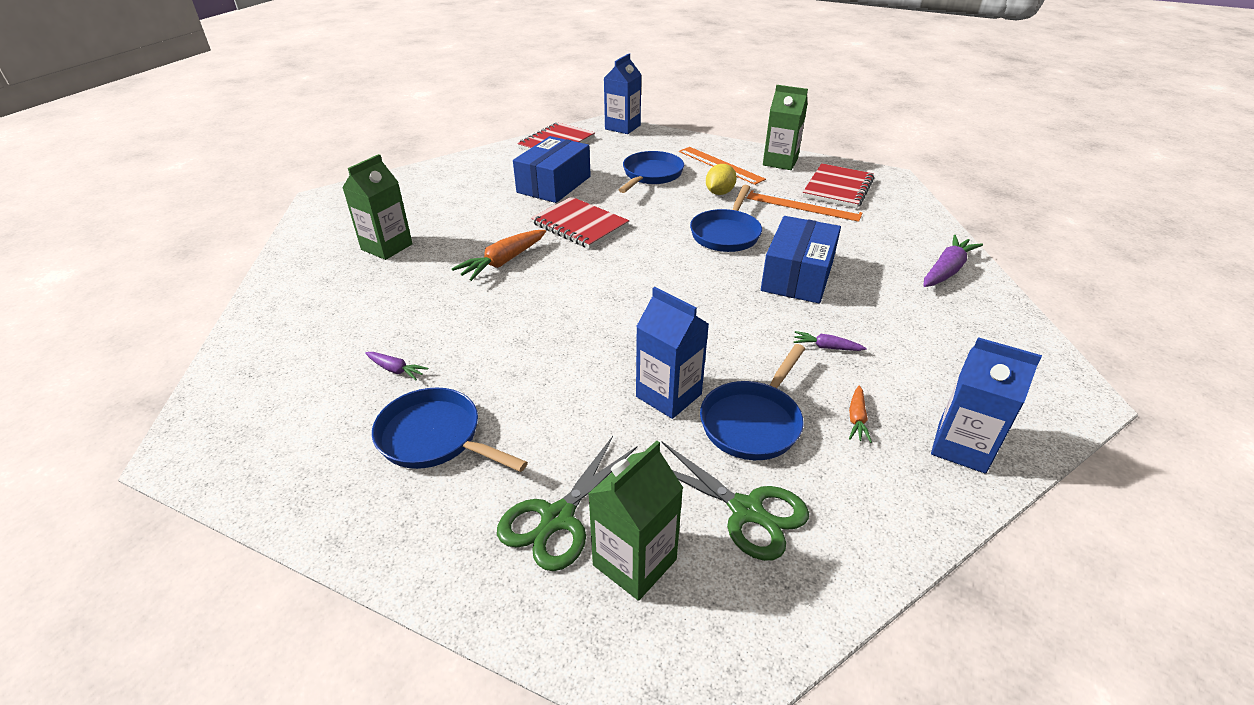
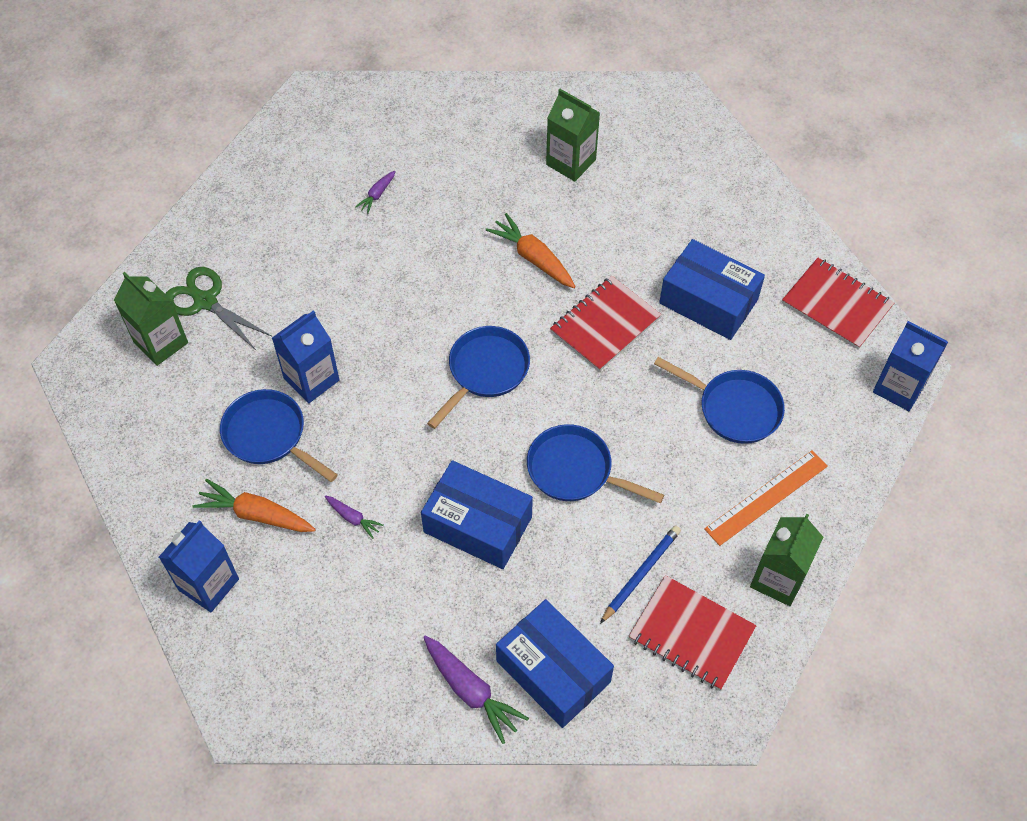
camera: 95 degrees right, 20 degrees up
blue pan [372,387,528,472] -> blue pan moved to [427,326,530,429]
green scissors [662,442,809,561] -> none
yellow lemon [706,164,737,195] -> none
orange ruler [747,190,863,222] -> blue pencil [600,526,681,624]
purple carrot [794,331,867,351] -> purple carrot turned 105 degrees clockwise [325,496,384,539]
orange carrot [849,385,872,443] -> orange carrot [192,479,316,532], size x1.84
none -> blue box [496,599,614,728]

